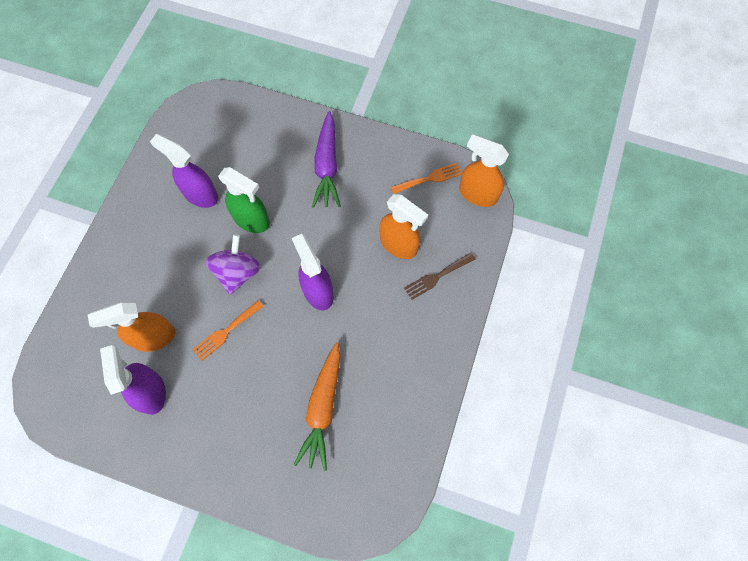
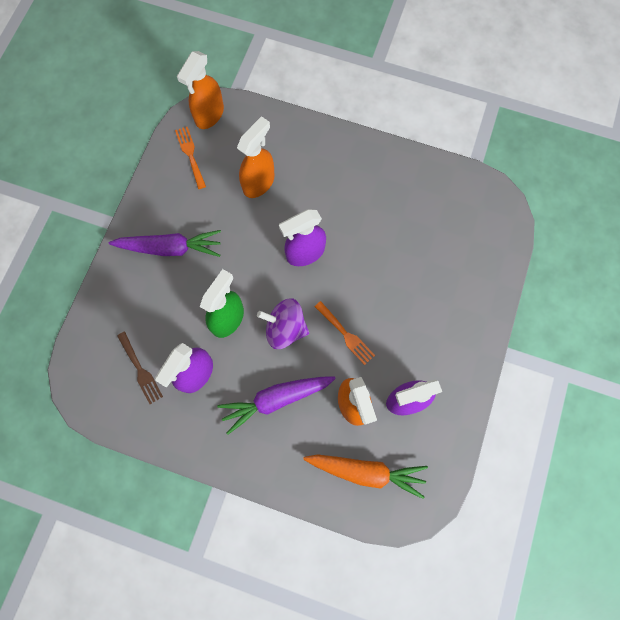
camera: 90 degrees left, 5 degrees up
orange carrot [294,343,341,471] -> orange carrot moved to [303,454,428,499]
brown fork [404,253,476,300] -> brown fork moved to [117,331,163,404]
none -> purple carrot [217,376,336,435]

